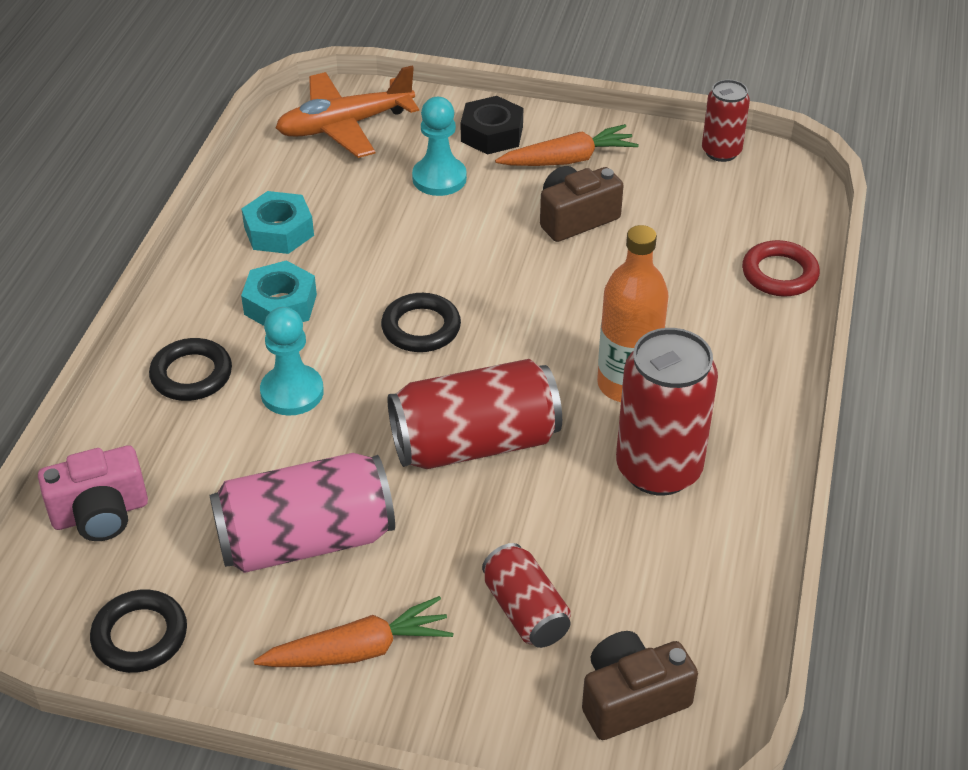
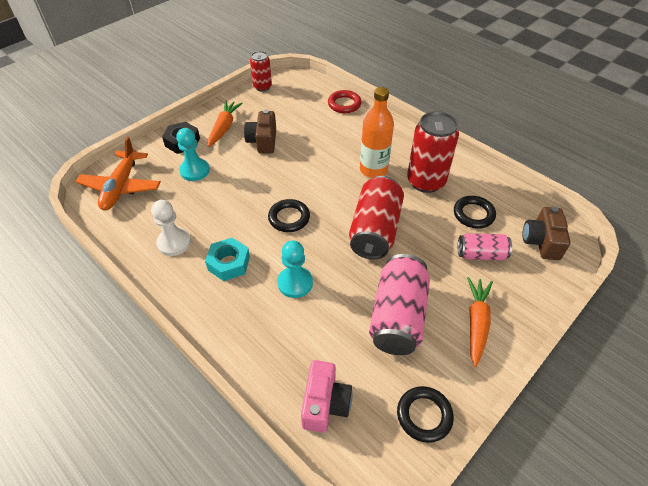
camera: 60 degrees left, 5 degrees up
black ring [149,338,232,401] -> black ring moved to [454,196,496,229]
turquoise nut [242,191,314,254] -> white pawn [151,200,191,256]
red can [482,543,571,648] -> pink can [458,233,512,260]

